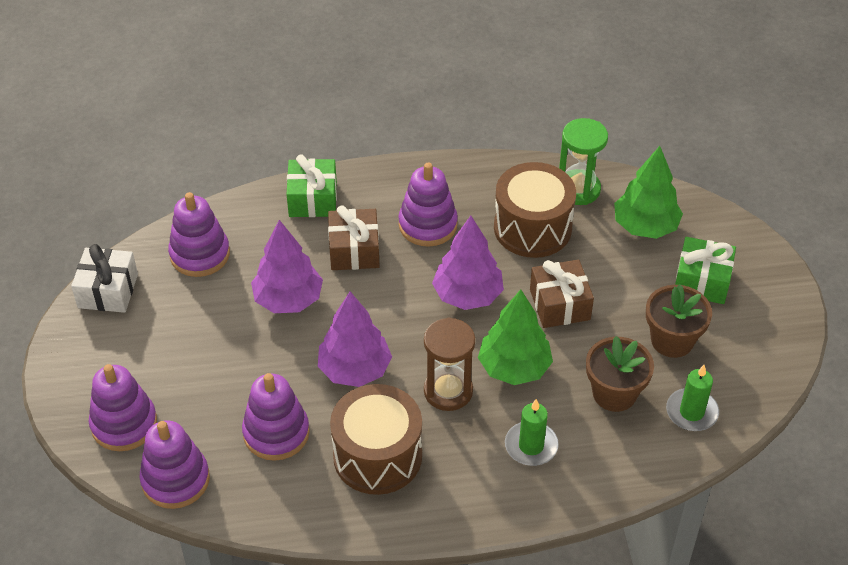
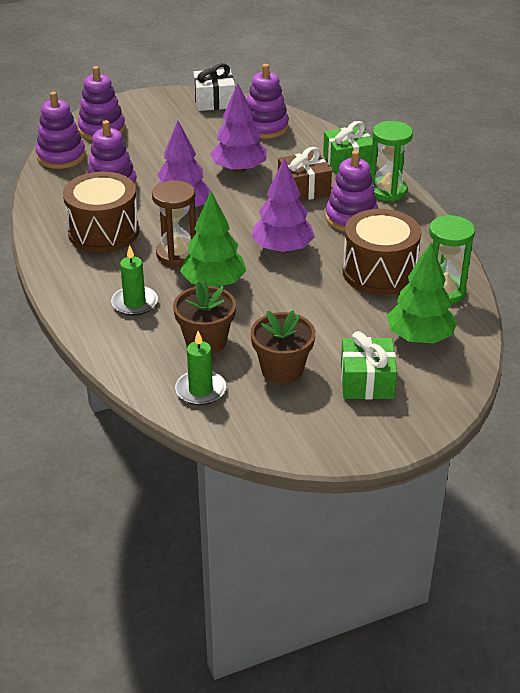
camera: 75 degrees right, 10 degrees down
brown gift [530,260,594,328] -> none
none -> green hourglass [370,121,413,201]

